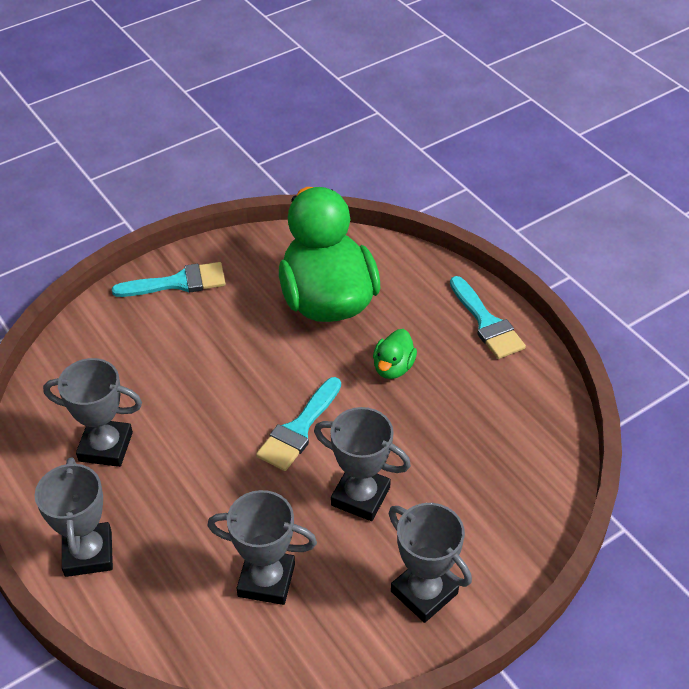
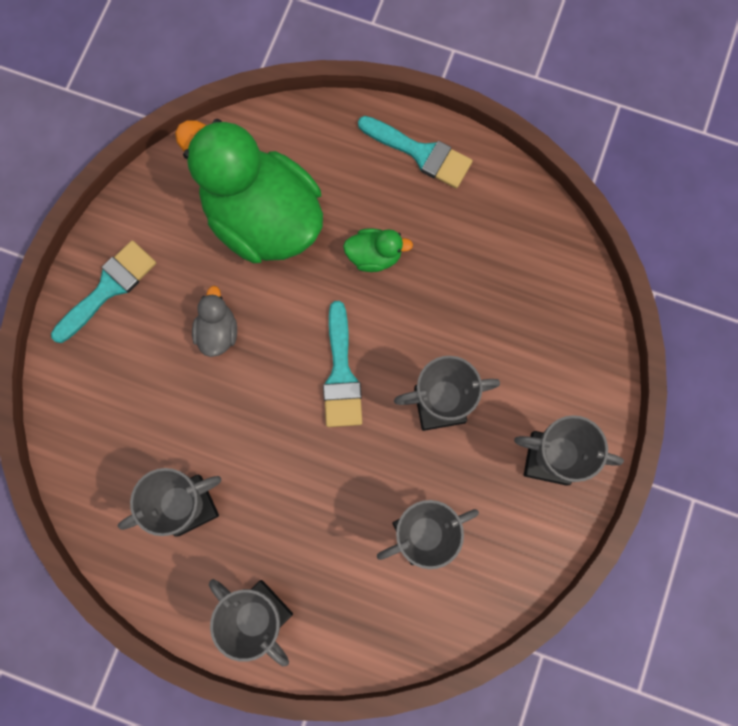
camera: 35 degrees left, 30 degrees up
green duck [373,329,417,379] -> green duck turned 75 degrees counterclockwise [343,228,413,272]
none -> grey duck [192,286,237,357]

